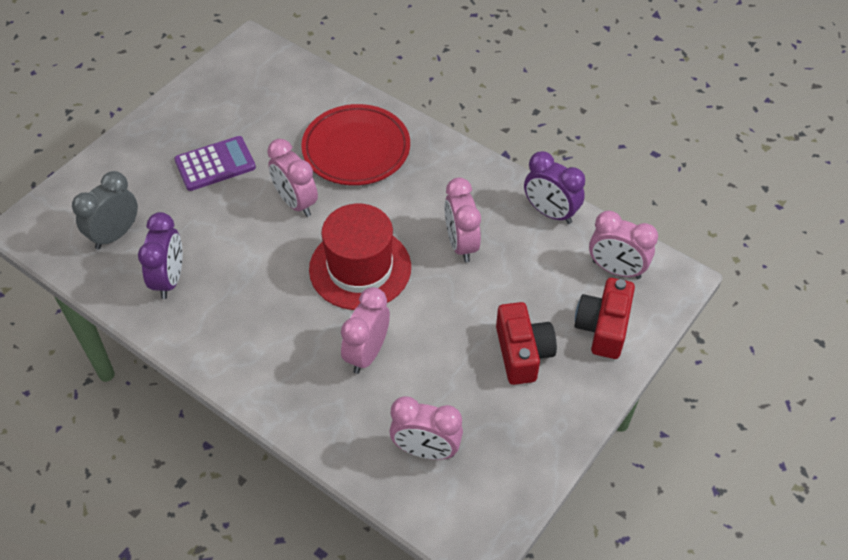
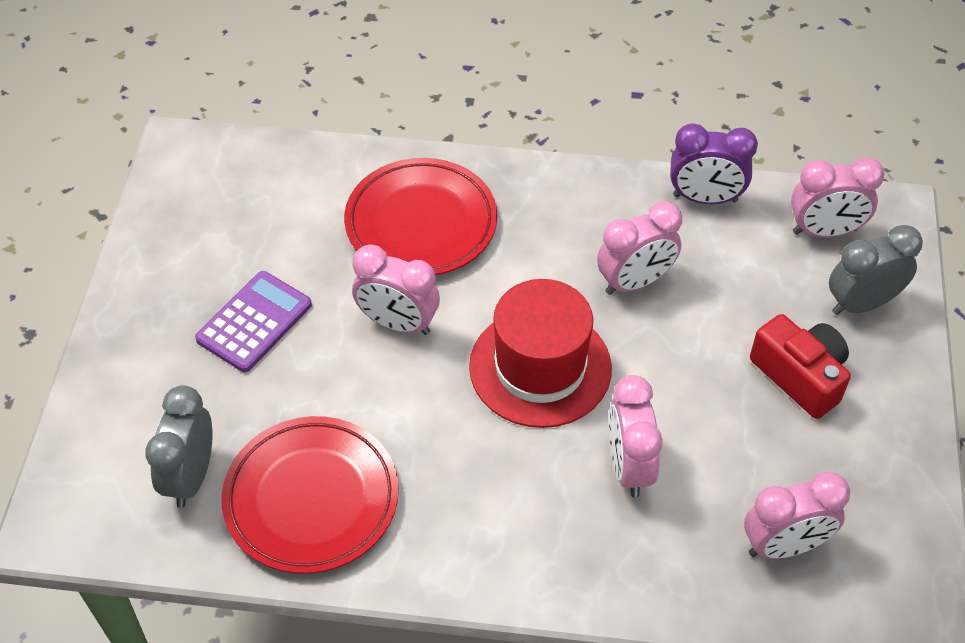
camera: 30 degrees left, 0 degrees up
purple clock [138,212,183,299] -> red plate [221,416,399,574]
pink clock [445,178,481,262] -> pink clock turned 75 degrees counterclockwise [597,201,682,295]
red camera [574,278,635,359] -> grey clock [829,225,923,315]

